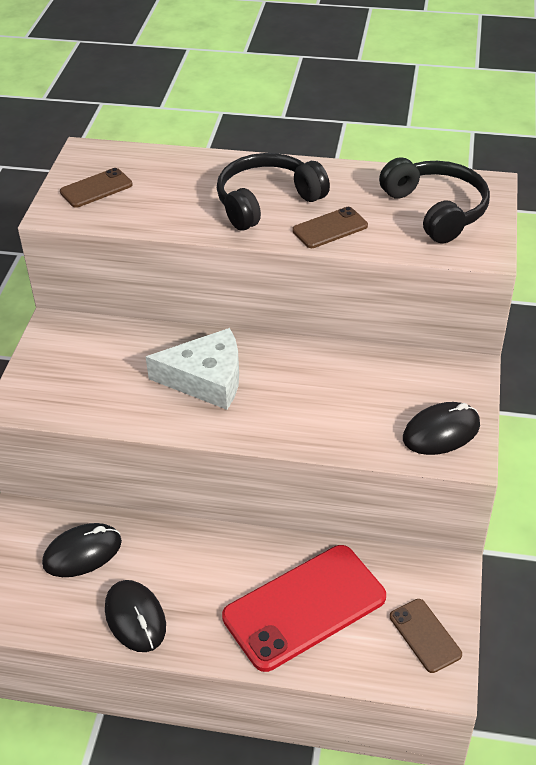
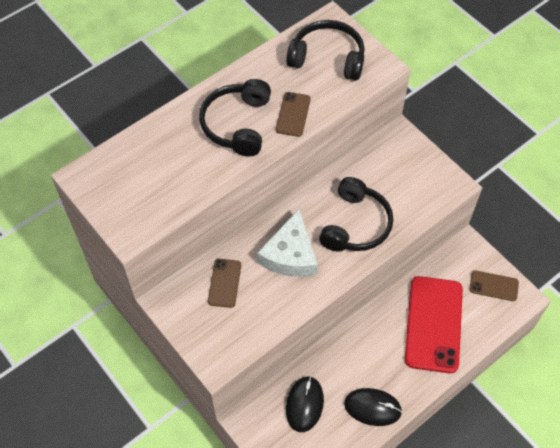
camera: 50 degrees left, 15 degrees up
brown phone [60,168,133,208] -> brown phone moved to [208,259,241,308]
white cheese [146,328,239,410] -> white cheese turned 150 degrees clockwise [257,209,318,277]
black mouse [403,402,480,455] -> none
none -> black headphones [319,177,393,251]

